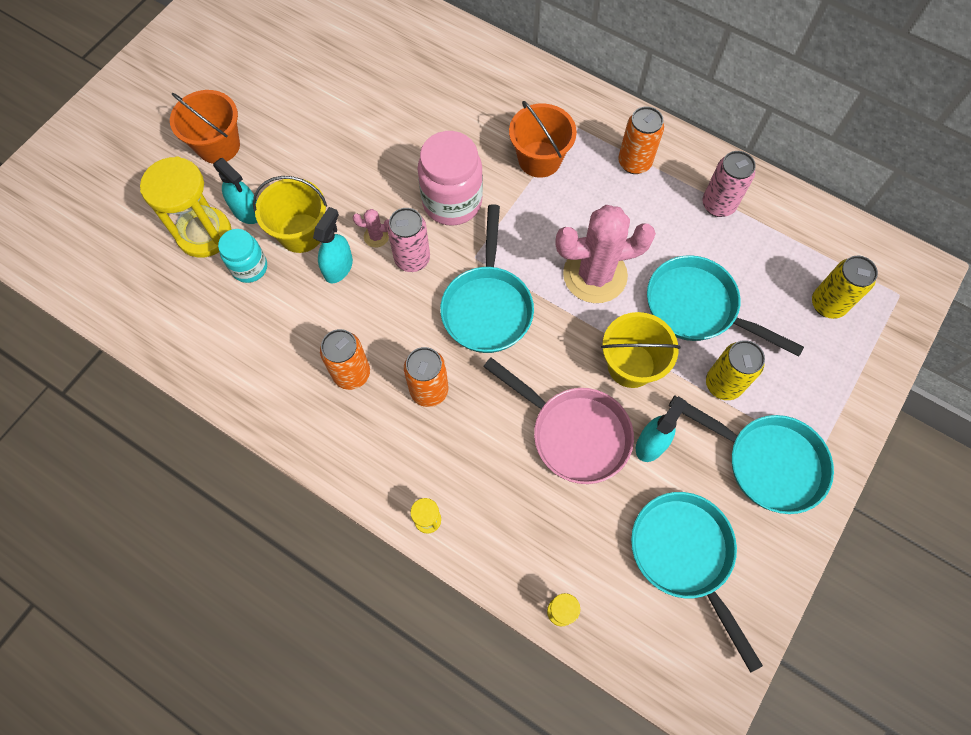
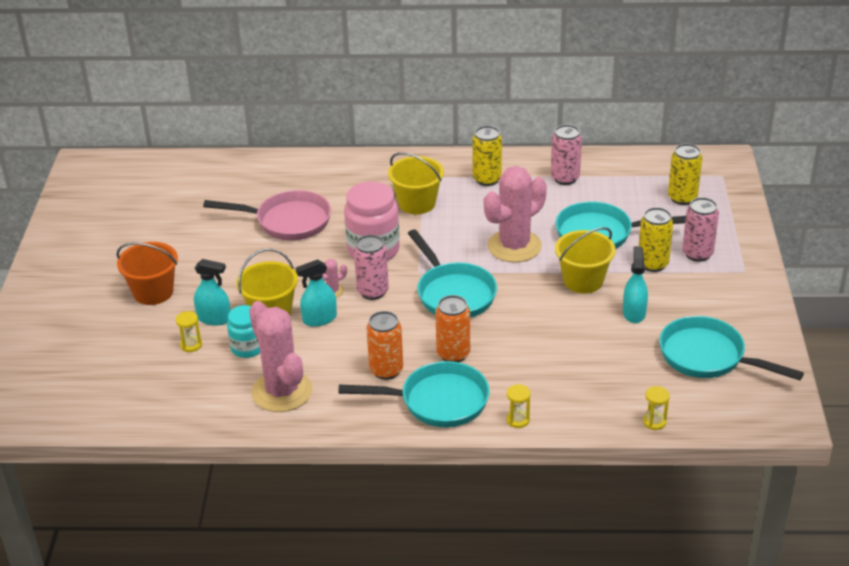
camera: 30 degrees left, 30 degrees down
yellow hourglass [140,156,232,258] -> yellow hourglass [176,311,202,352], size x0.43
turquoise spray bottle [313,207,353,283] -> turquoise spray bottle turned 105 degrees counterclockwise [295,259,337,327]
pink pan [483,357,634,484] -> pink pan moved to [203,190,331,240]
orange bucket [509,101,577,178] -> yellow bucket [388,152,444,214]
orange can [618,106,664,174] -> yellow can [472,126,502,186]
turquoise pan [669,395,834,514] -> turquoise pan moved to [338,361,490,427]
none -> pink cactus [249,301,313,412]
none -> pink can [682,197,719,262]

